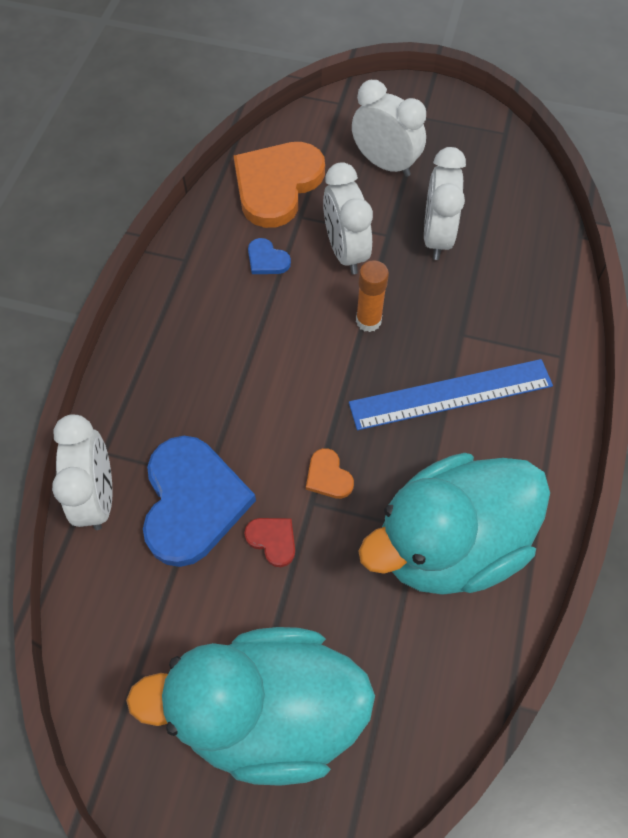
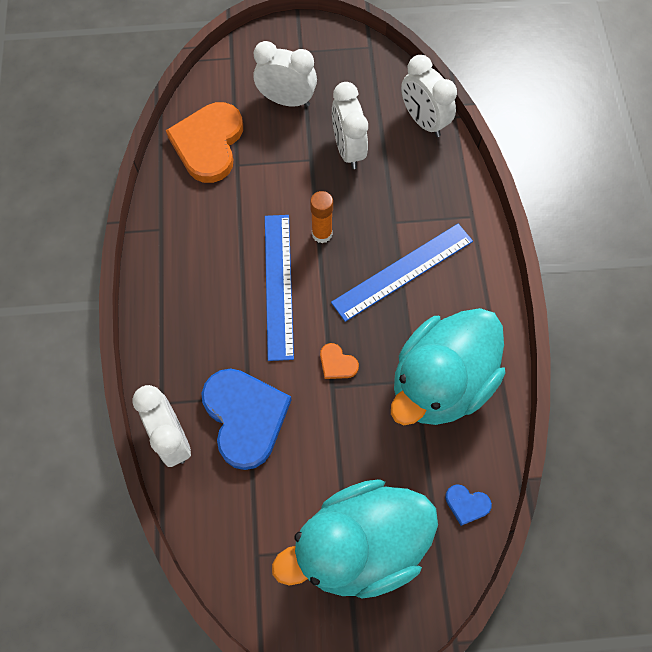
camera: 20 degrees left, 5 degrees up
red heart [244,518,295,567] -> none
blue heart [248,238,291,274] -> blue heart moved to [445,484,492,526]
white clock [323,162,373,274] -> white clock moved to [401,55,457,137]
none -> blue ruler [265,215,294,361]

